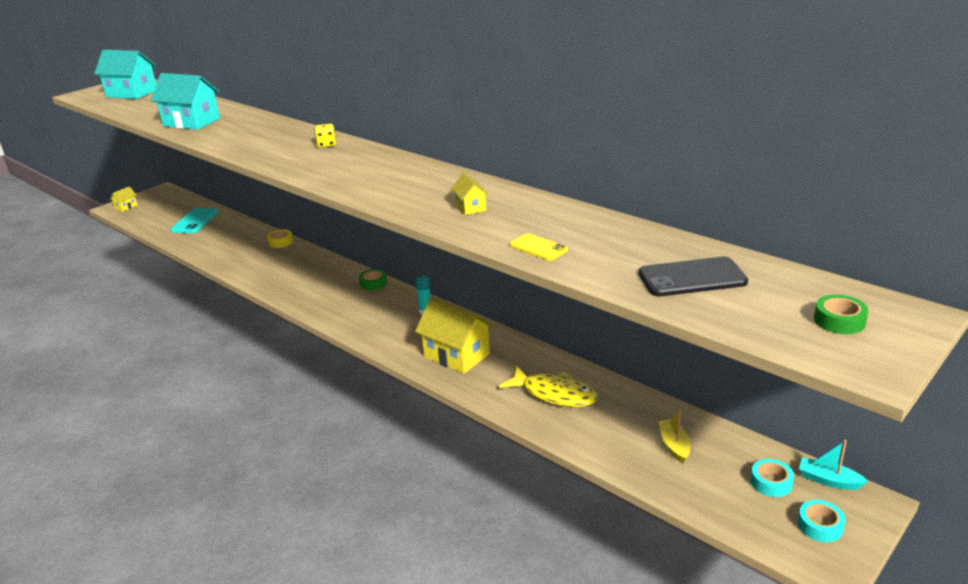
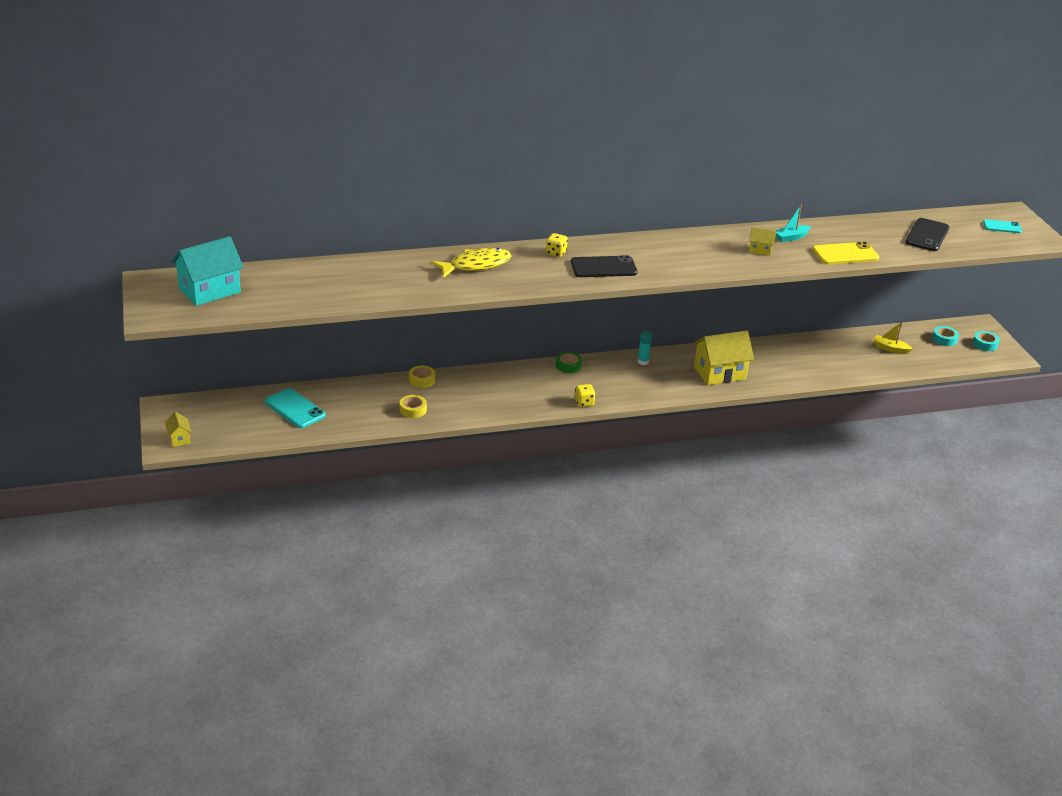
camera: 60 degrees left, 5 degrees up
turquoise house [151,73,220,130] -> none
yellow fish [499,366,598,407] -> yellow fish moved to [431,248,511,278]
yellow phone [509,233,568,261] -> yellow phone [812,241,879,264], size x1.62
turquoise boat [799,440,868,490] -> turquoise boat moved to [776,204,811,242]
green tape [814,295,869,334] -> turquoise phone [983,219,1022,233]
none -> yellow tape [400,395,427,418]
none -> black phone [571,255,637,277]
none -> yellow dice [575,384,596,407]

